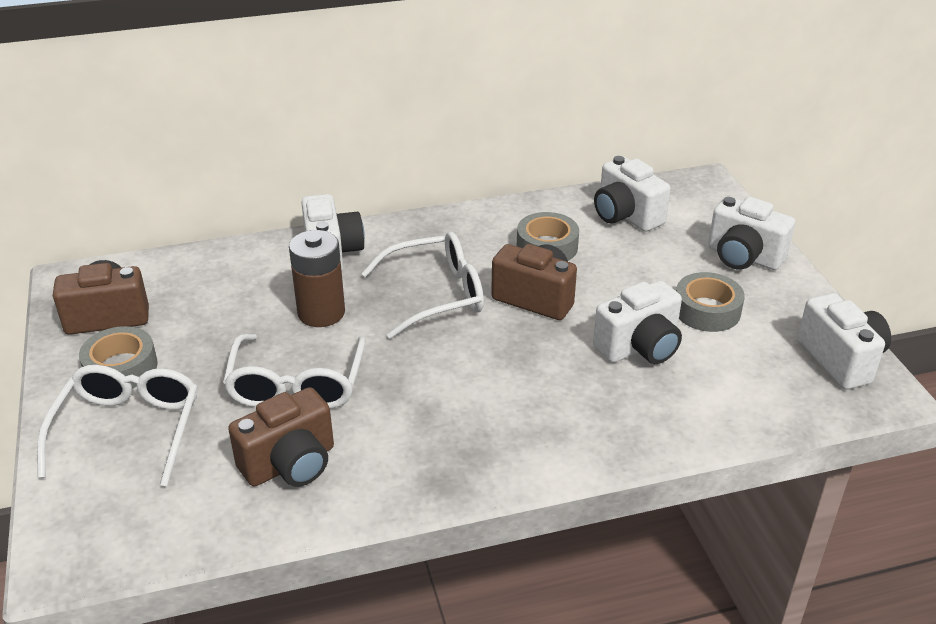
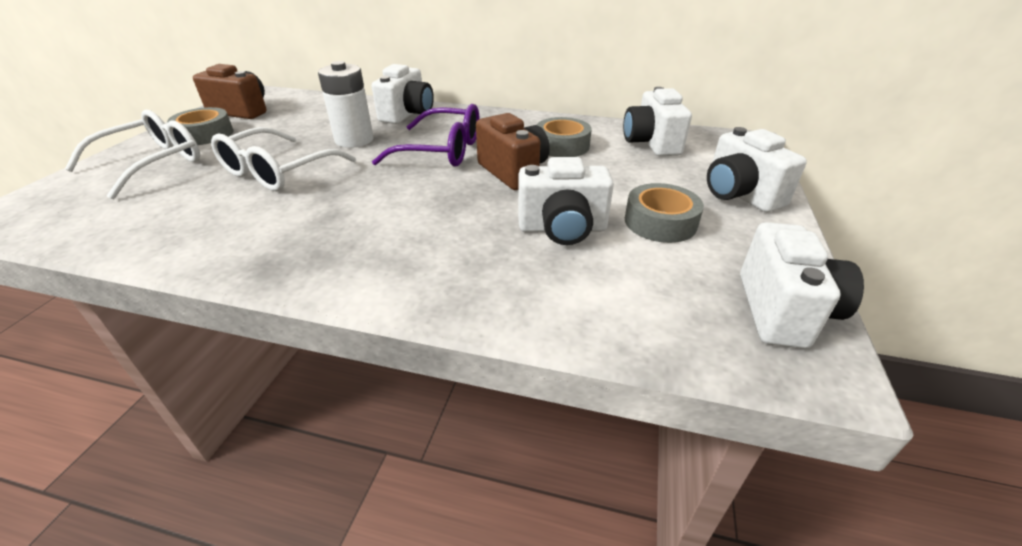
camera: 30 degrees right, 0 degrees up
brown camera [228,387,334,487] -> none
brown battery [289,230,345,327] -> white battery [318,61,374,148]
white glasses [361,232,484,339] -> purple glasses [372,104,479,167]

